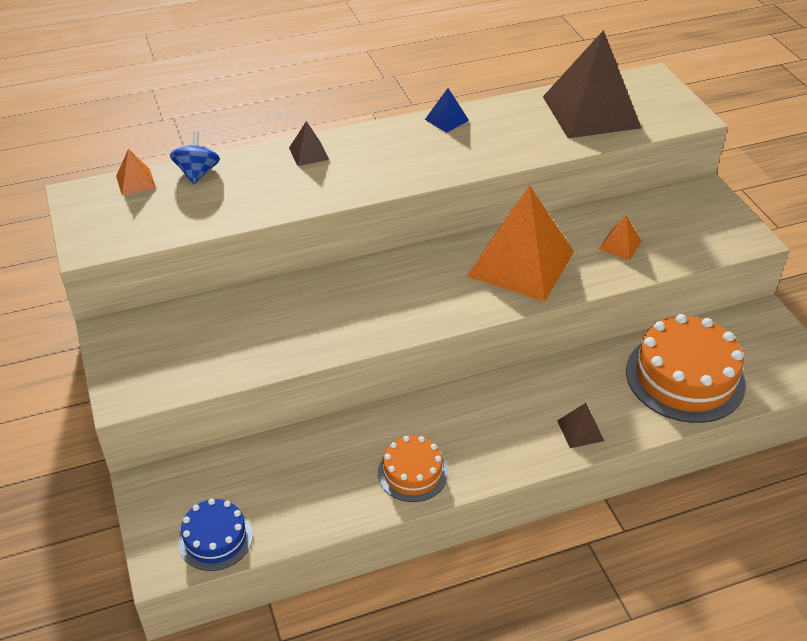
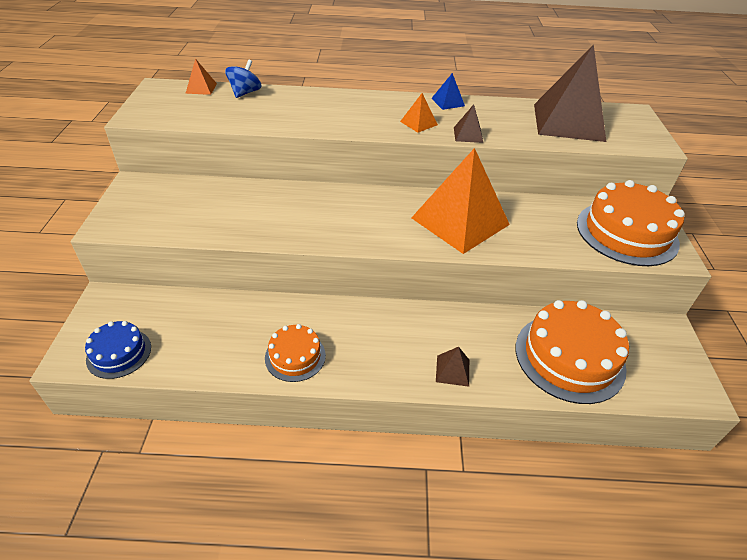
camera: 20 degrees right, 0 degrees up
brown pyramid [289,121,329,166] -> brown pyramid moved to [454,104,483,143]
orange pyramid [599,215,642,260] -> orange pyramid moved to [400,93,438,133]
none -> orange cake [577,180,685,266]

